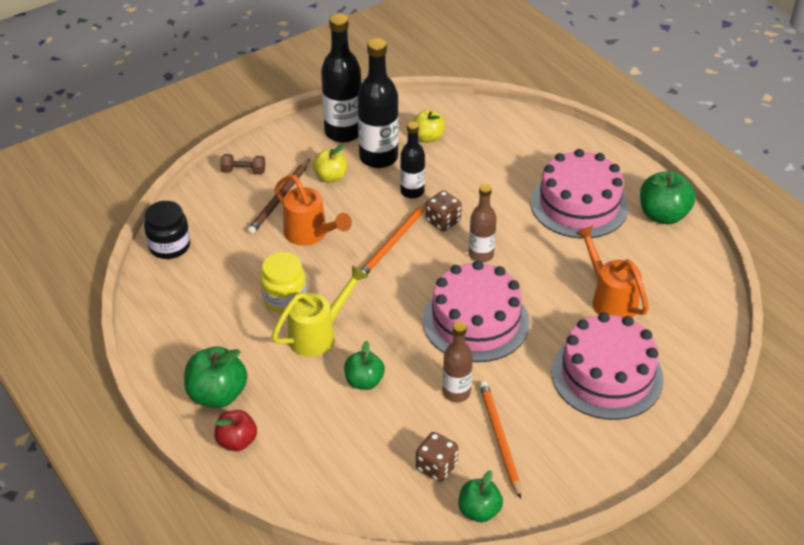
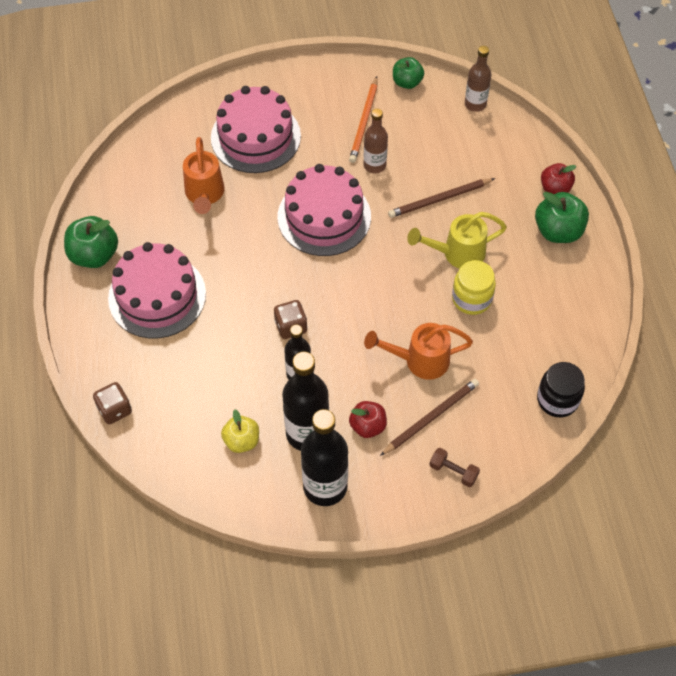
camera: 155 degrees left, 15 degrees up
orange watering can [275,175,352,246] -> orange watering can turned 75 degrees counterclockwise [364,323,473,380]
yellow apple [313,145,348,183] -> red apple [349,401,387,438]
green apple [344,341,385,390] -> brown pencil [388,178,495,218]
orange pencil [361,203,426,275] -> none
brown dice [416,432,458,482] -> brown dice moved to [93,382,132,424]
brown bottle [469,184,497,262] -> brown bottle moved to [465,46,491,112]

